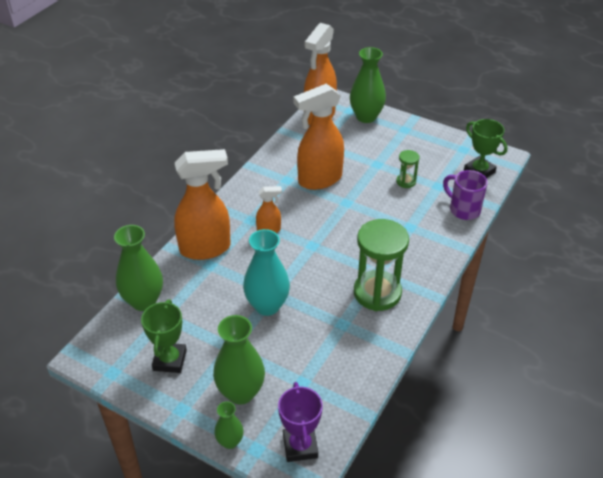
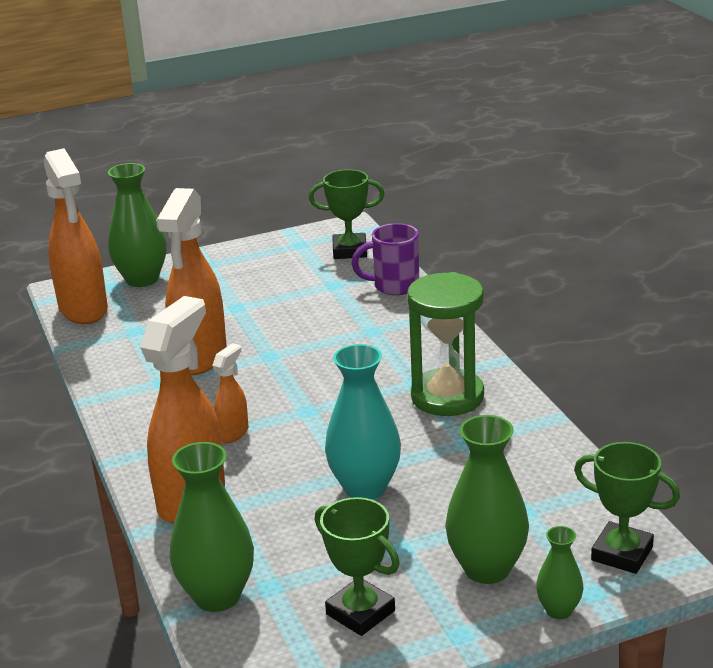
camera: 50 degrees left, 15 degrees down
purple trophy [278,382,323,462] -> green trophy [574,442,680,574]
green hourglass [396,150,419,188] -> none

